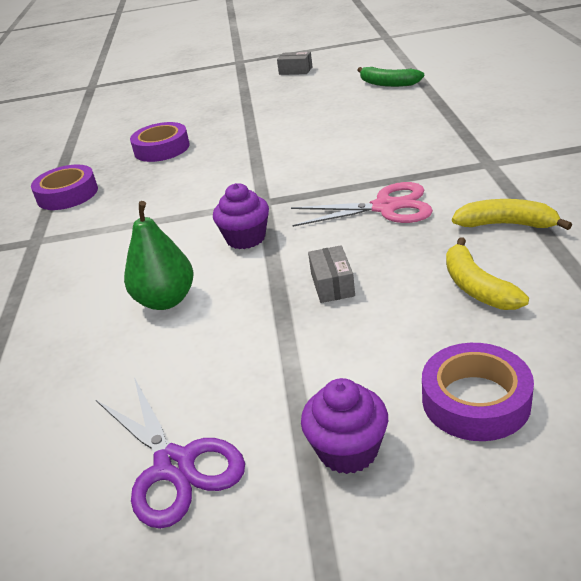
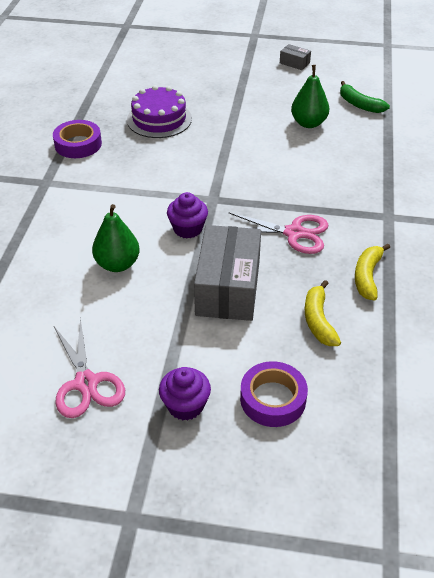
camera: 10 degrees right, 10 degrees up
purple scissors [96,377,245,529] -> pink scissors [54,318,125,418]
purple tape [130,122,190,162] -> purple cake [127,85,192,138]
grey box [308,245,355,303] -> grey box [194,225,261,321], size x2.32
yellow banana [452,199,572,230] -> yellow banana turned 105 degrees counterclockwise [355,244,390,301]
none -> green pear [291,65,329,128]

